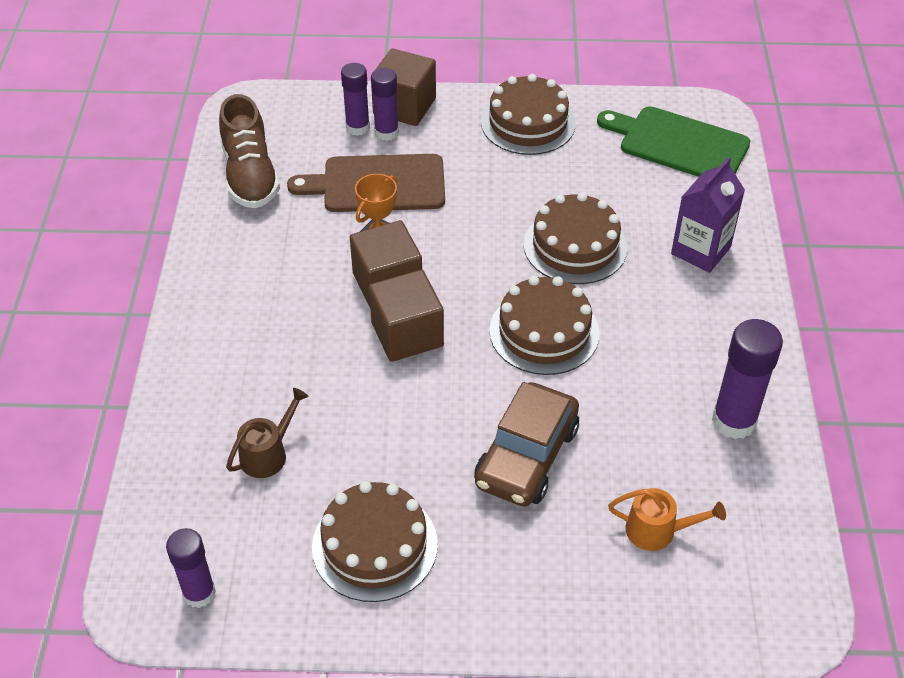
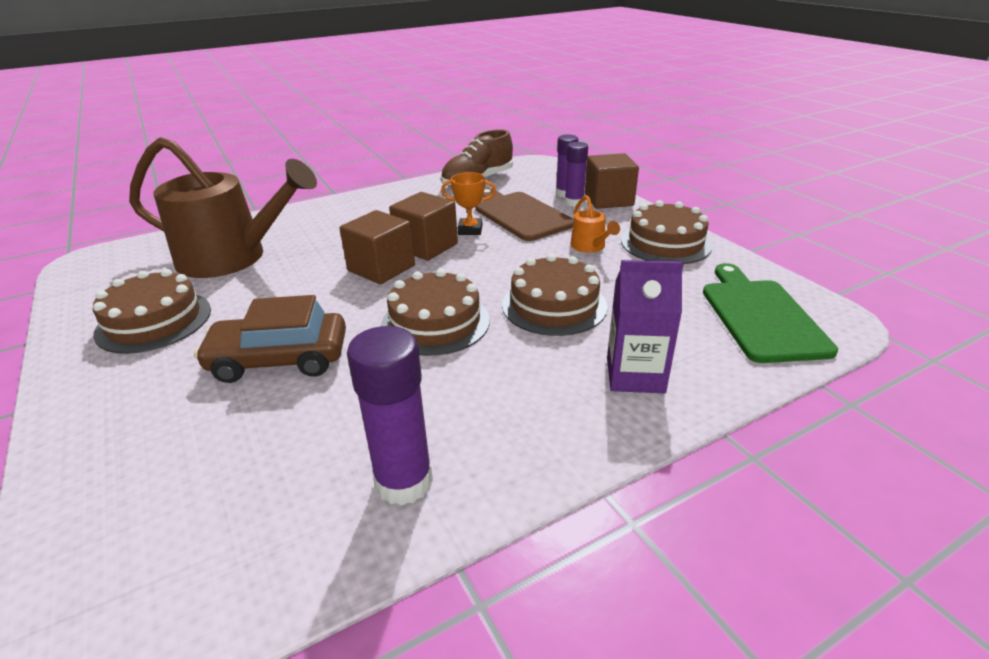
camera: 60 degrees right, 15 degrees down
purple glue stick [166,528,216,608] -> none
brown watering can [226,388,309,478] -> brown watering can [129,137,317,278], size x2.41
orange watering can [608,488,726,551] -> orange watering can moved to [570,195,620,253]

